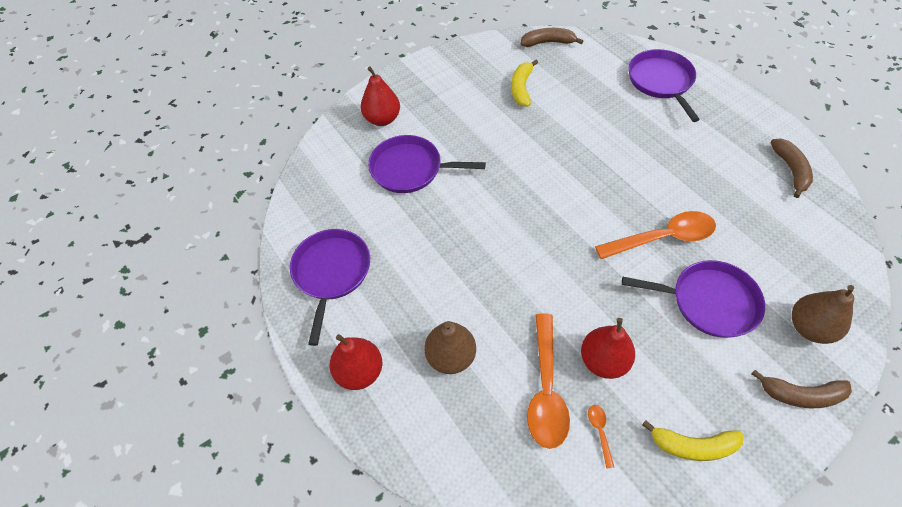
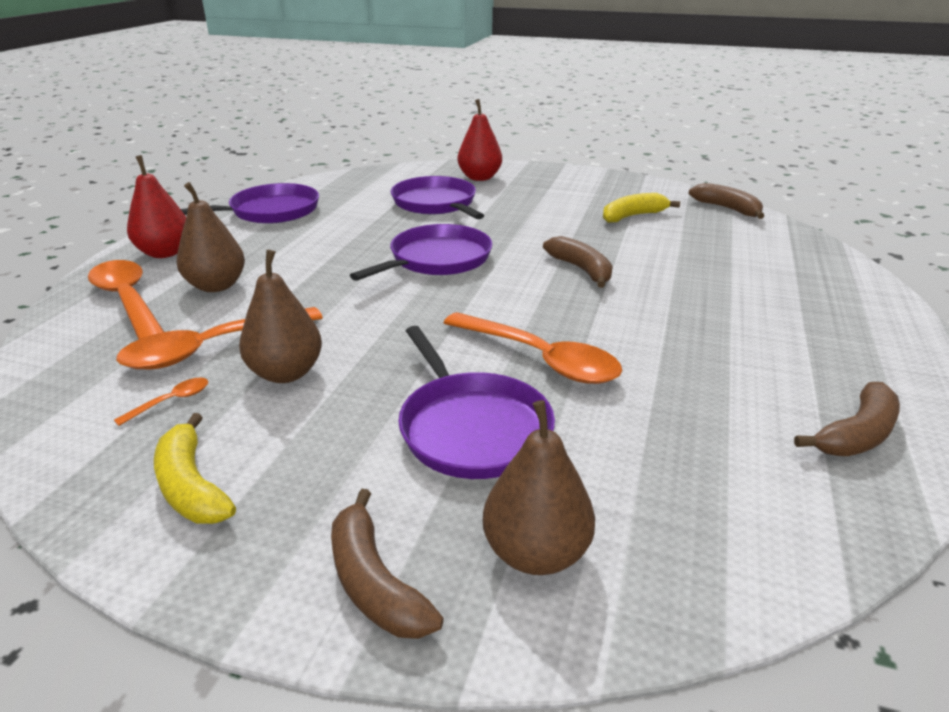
camera: 50 degrees right, 25 degrees down
red pear [581,318,635,379] -> brown pear [239,250,322,383]
purple pan [628,49,700,122] -> purple pan moved to [350,224,492,281]
none -> orange spoon [88,260,164,339]
none -> brown banana [543,236,613,288]

